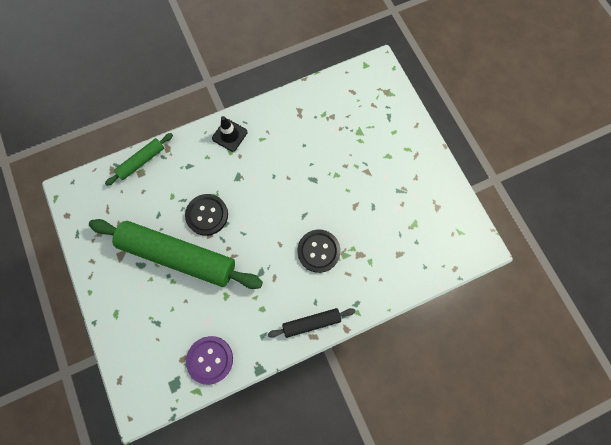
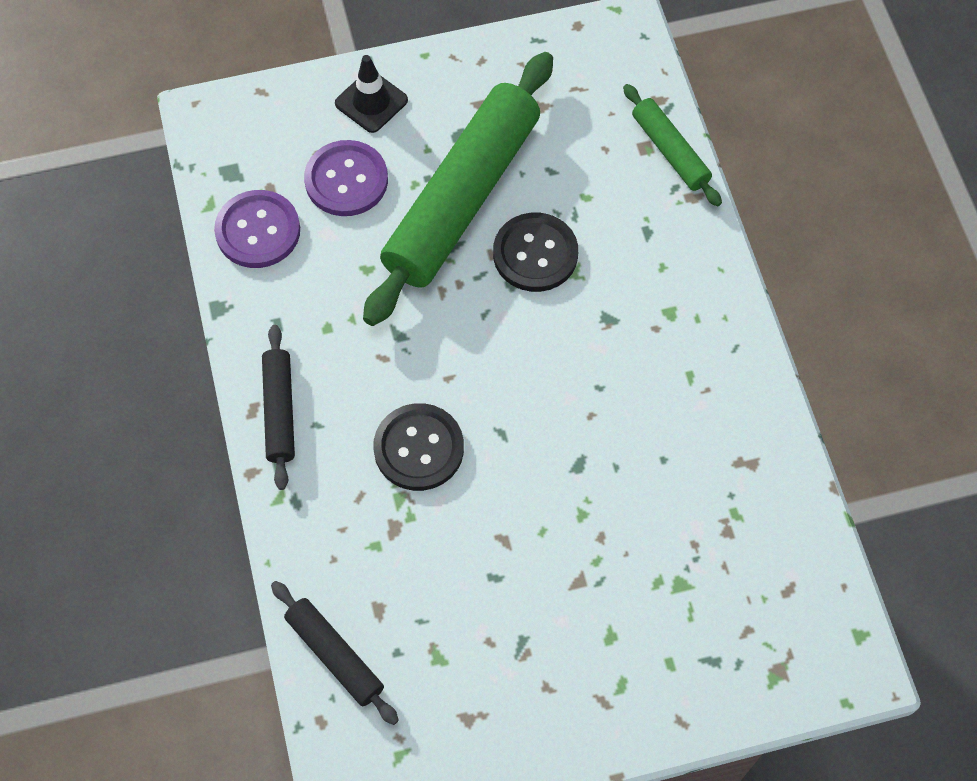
camera: 100 degrees right, 10 degrees down
black traffic cone [212,116,247,152] -> black traffic cone moved to [335,55,408,133]
none -> black rolling pin [271,581,399,725]
none -> purple button [304,140,388,216]

